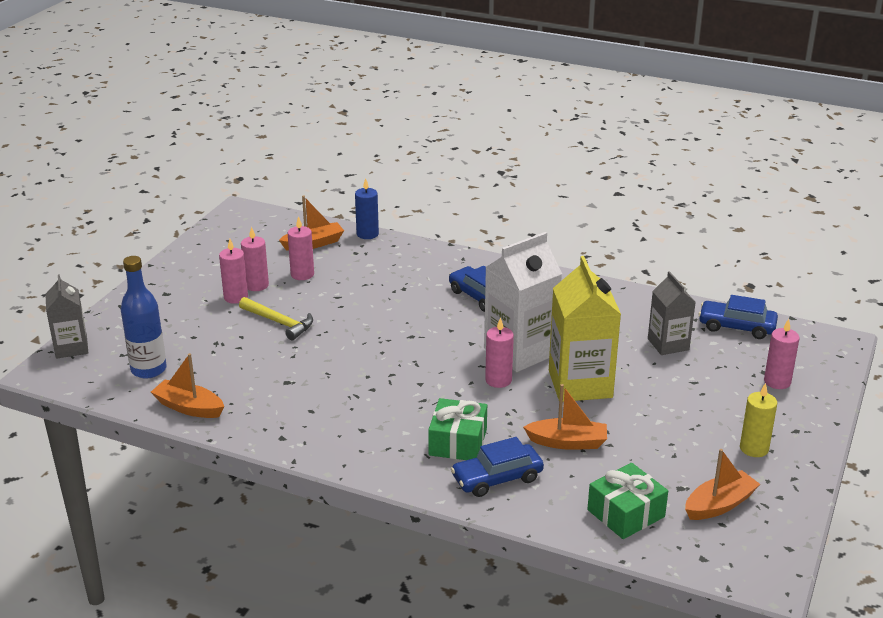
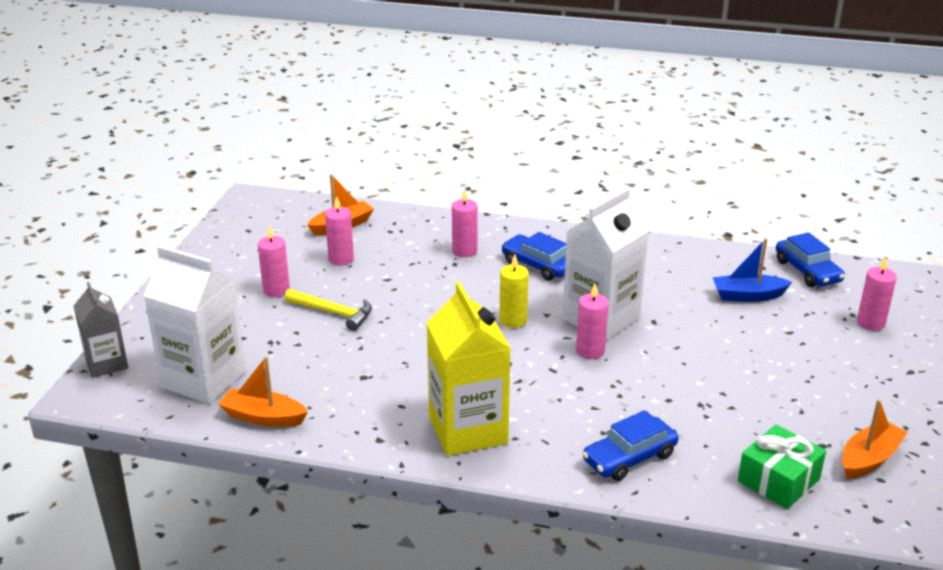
camera: 10 degrees left, 0 degrees up
blue bottle [121,256,166,379] -> white carton [144,245,246,404]
pink candle [241,227,269,291] -> pink candle moved to [452,189,478,257]
blue candle [355,178,379,239] -> none
green gift [428,398,487,460] -> none
orange boat [523,384,607,450] -> none
yellow carton [549,256,621,402] -> yellow carton moved to [427,282,511,456]
grey carton [648,271,696,355] -> blue boat [713,238,792,302]
blue car [698,295,778,339] -> blue car turned 120 degrees counterclockwise [776,232,845,287]
yellow candle [740,383,777,457] -> yellow candle moved to [499,255,529,328]

